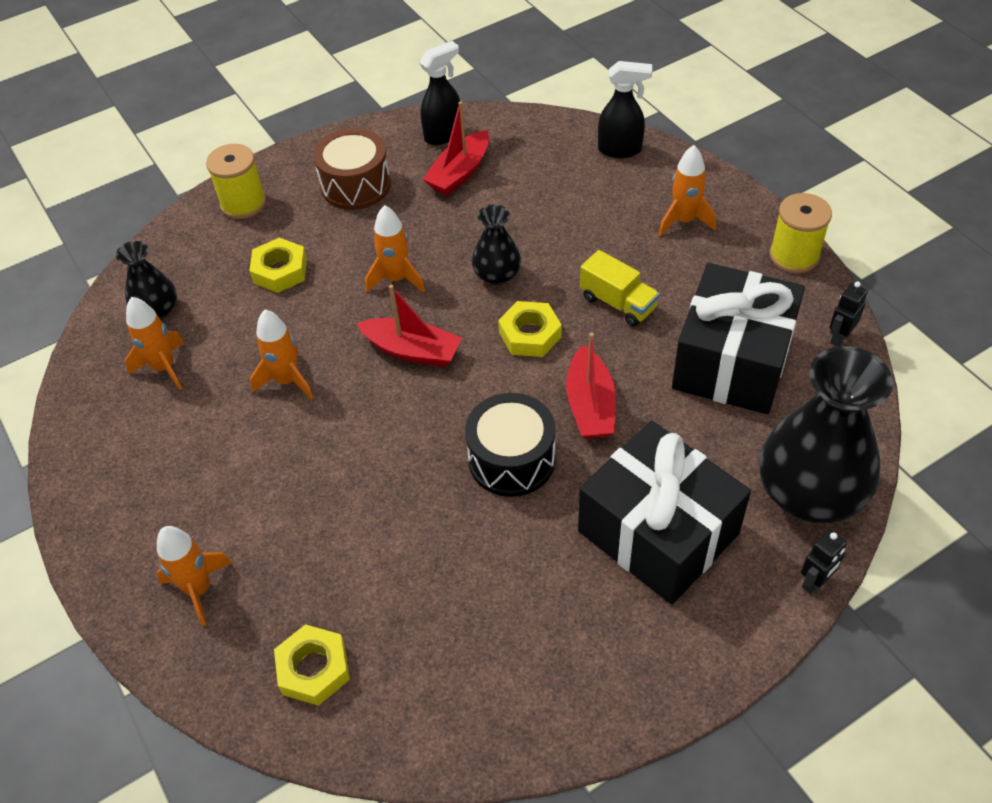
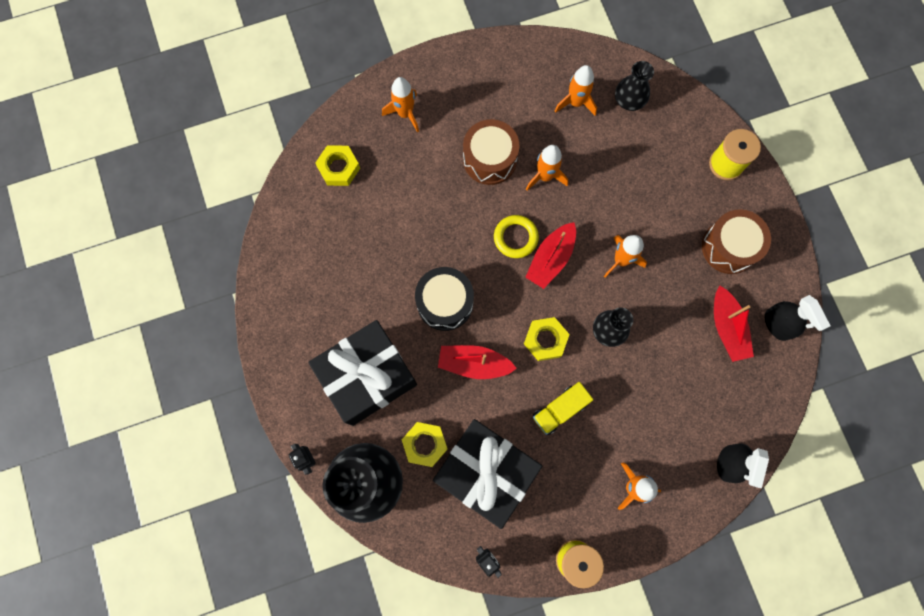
camera: 100 degrees right, 25 degrees up
yellow nut [249,238,307,293] -> yellow nut moved to [402,422,448,467]
red boat [422,101,489,195] -> red boat turned 150 degrees counterclockwise [714,286,754,362]
none -> brown drum [463,119,519,185]
none -> yellow ring [494,215,539,258]

